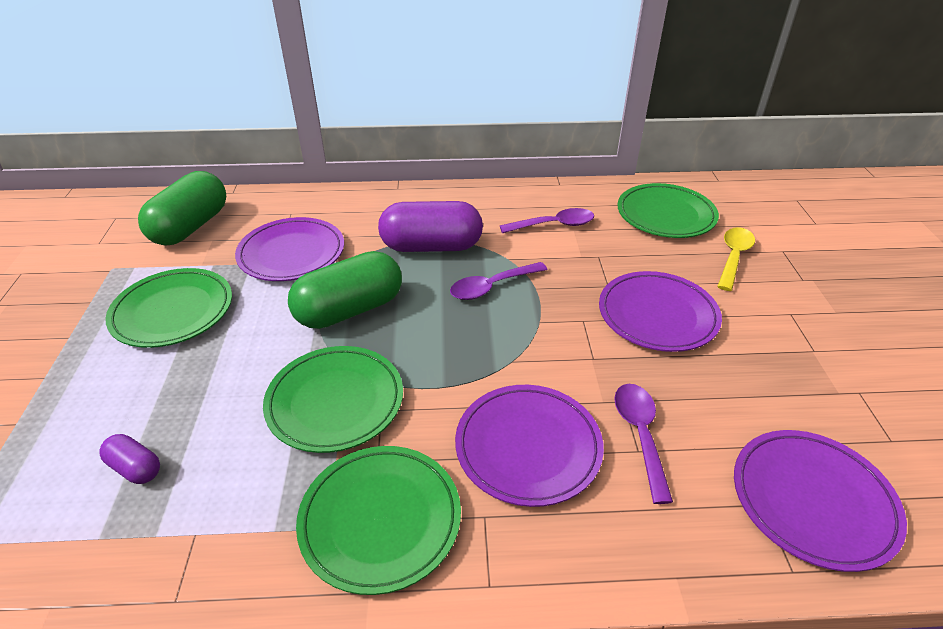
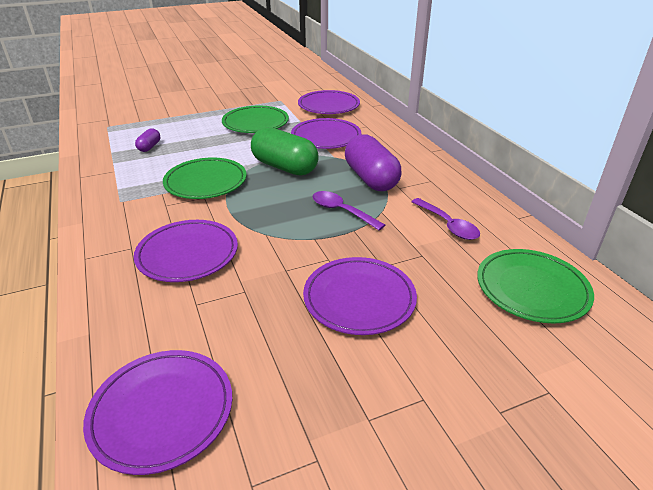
camera: 70 degrees right, 5 degrees down
green capsule [138,171,226,246] -> purple plate [298,90,360,114]
green plate [296,446,461,595] -> none
purple spoon [614,384,673,504] -> none
yellow spoon [717,227,755,291] -> none

